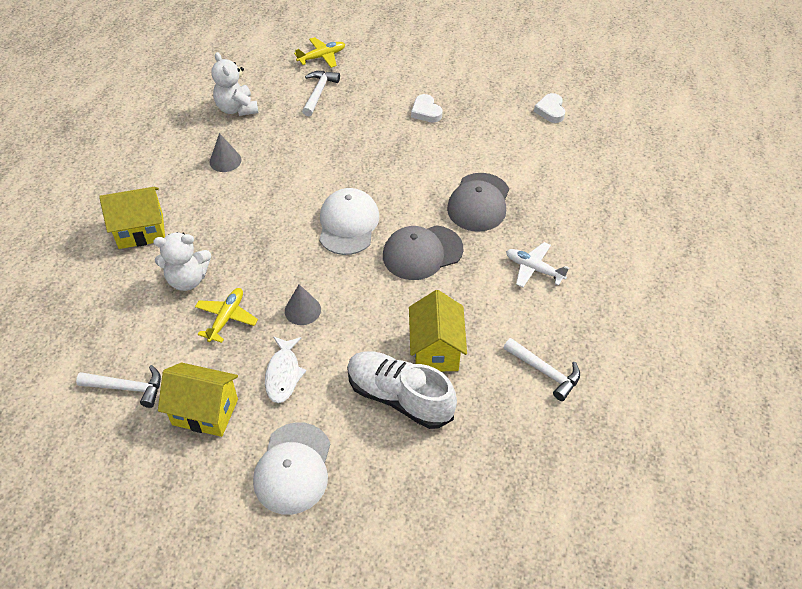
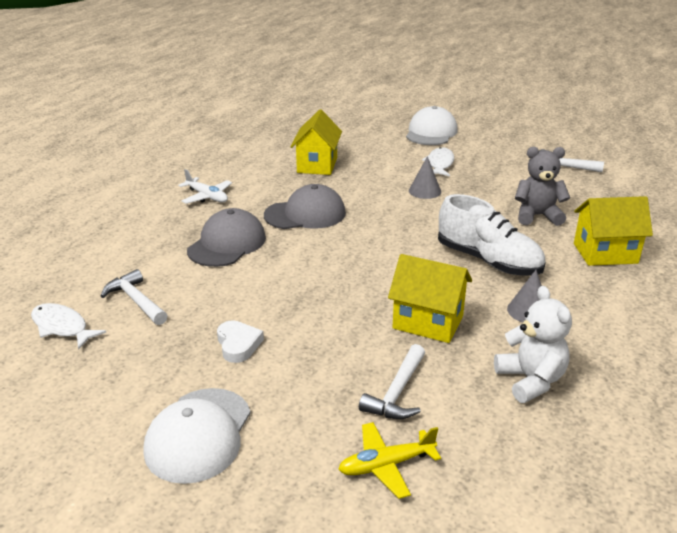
camera: 170 degrees left, 20 degrees down
white teddy bear [153,232,211,291] -> grey teddy bear [515,147,570,226]
yellow house [158,363,238,437] -> yellow house moved to [388,254,472,343]
yellow plane [195,288,258,343] -> none
white cap [319,188,379,255] -> white cap moved to [144,388,251,484]
white shoe [347,351,457,429] -> white shoe moved to [438,194,546,276]
white hammer [503,338,580,401] -> white hammer moved to [101,269,168,325]
white heart [534,93,565,123] -> white fish [31,303,106,350]

